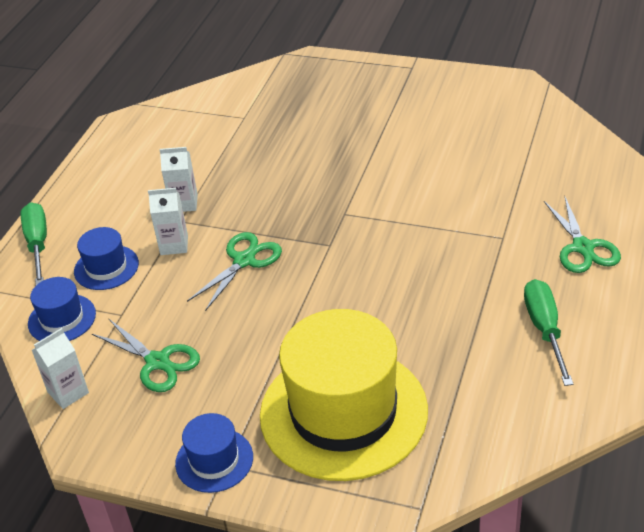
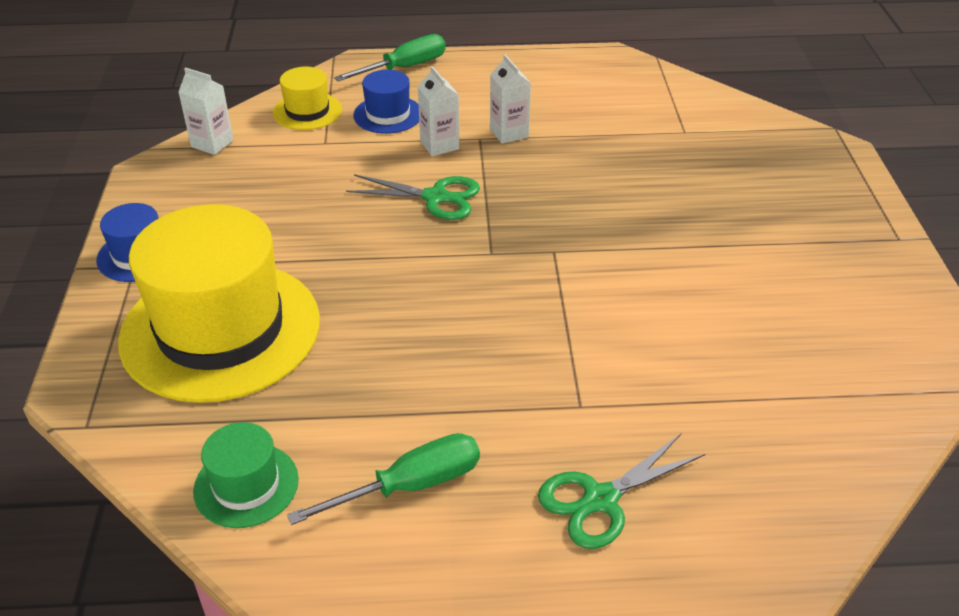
camera: 65 degrees right, 0 degrees up
blue hat [28,277,96,341] -> yellow hat [273,67,342,130]
green scissors [92,318,200,392] -> none
none -> green hat [193,422,299,528]

